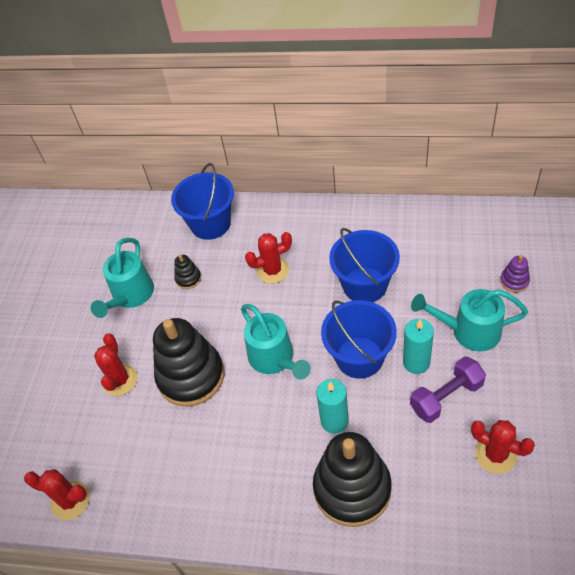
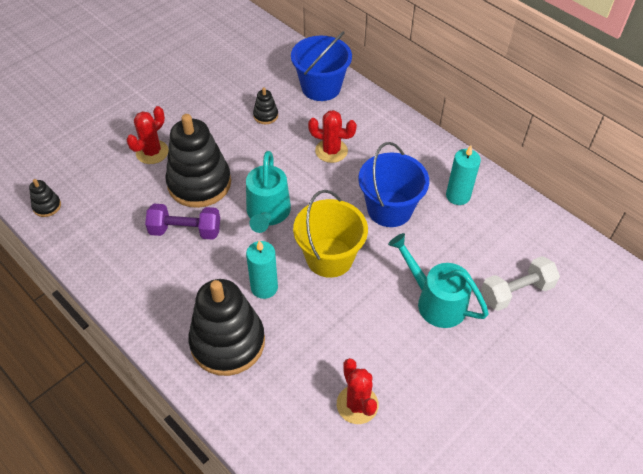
camera: 30 degrees right, 0 degrees up
red cactus [24,469,90,520] -> black stacking toy [29,179,61,217]
turquoise watering can [91,238,154,318] -> none
blue bucket [321,300,397,379] -> yellow bucket [293,190,368,278]
turquoise candle [403,319,434,374] -> turquoise candle moved to [446,145,481,205]
purple dumbbell [410,356,486,423] -> purple dumbbell moved to [145,204,220,240]
purple stacking toy [500,255,530,292] -> white dumbbell [481,256,560,311]

